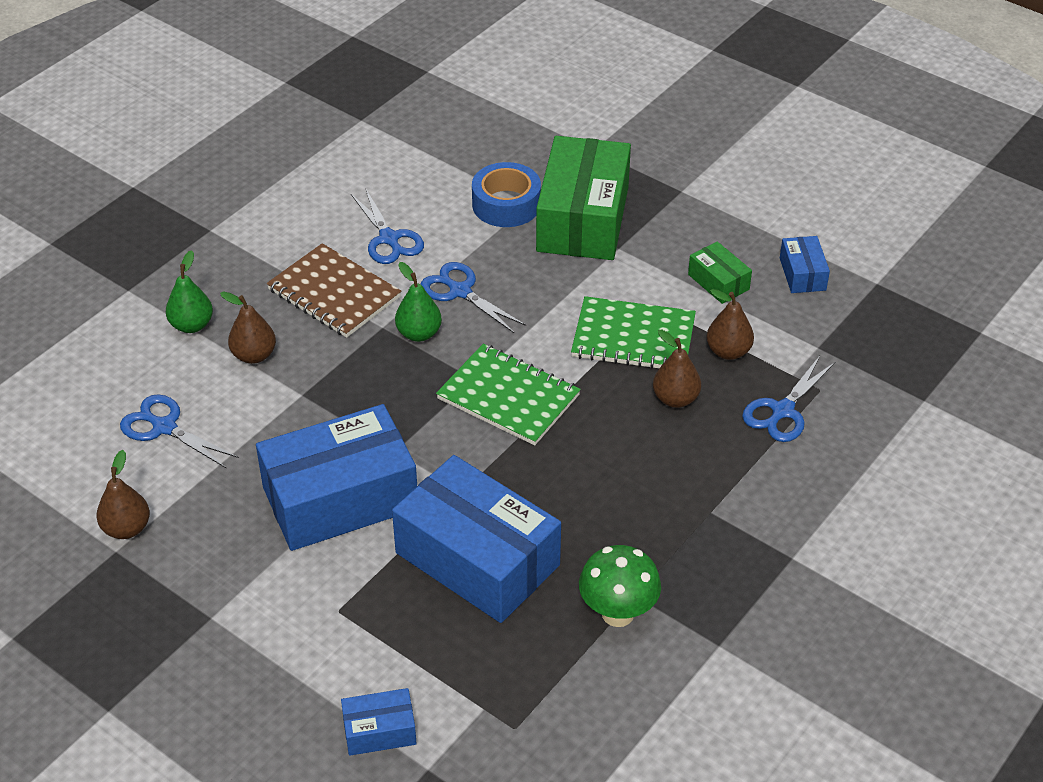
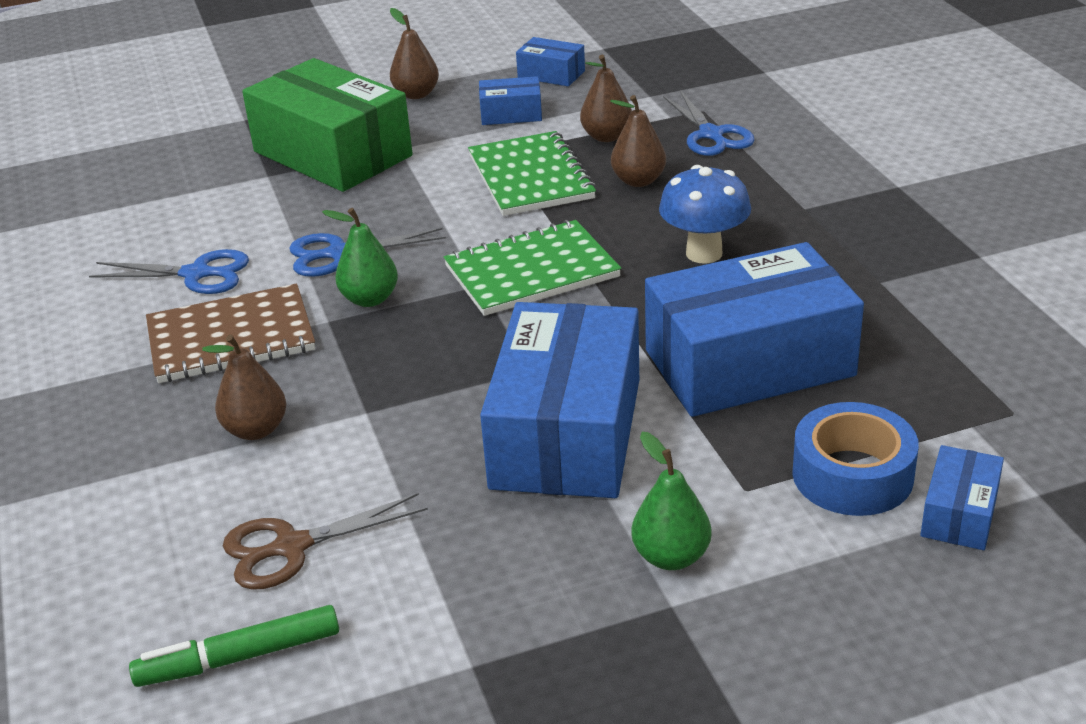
camera: 55 degrees left, 10 degrees down
brown pear [97,450,150,539] -> brown pear moved to [390,8,439,99]
blue scissors [120,394,239,468] -> brown scissors [223,493,428,590]
green pear [166,250,213,333] -> green pear moved to [631,432,712,570]
blue tape [472,162,541,227] -> blue tape moved to [792,402,919,516]
green notebook [571,296,696,369] -> green notebook turned 60 degrees counterclockwise [468,131,596,216]
green mushroom [579,545,661,627] -> none
green box [688,242,752,304] -> blue box [479,76,542,125]
none -> green marker [129,605,339,687]
none -> blue mushroom [659,165,751,264]

